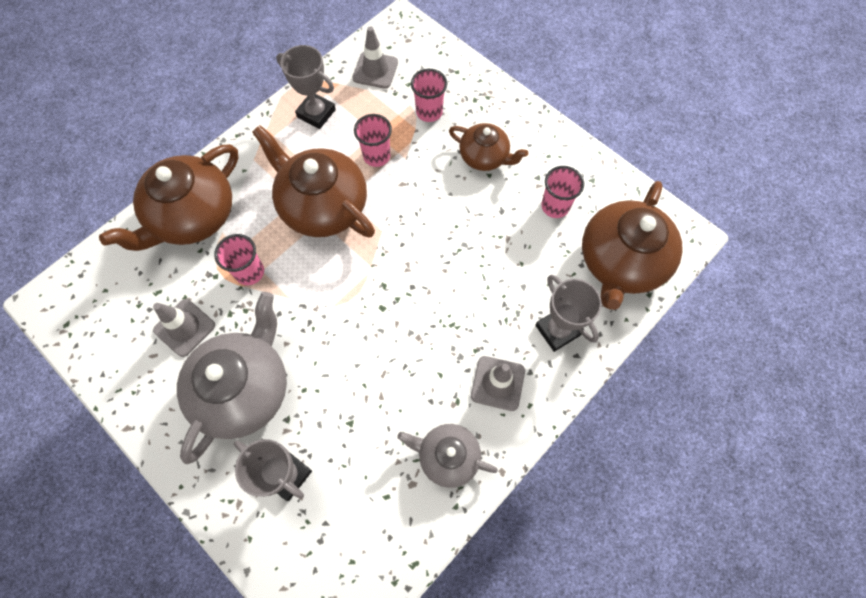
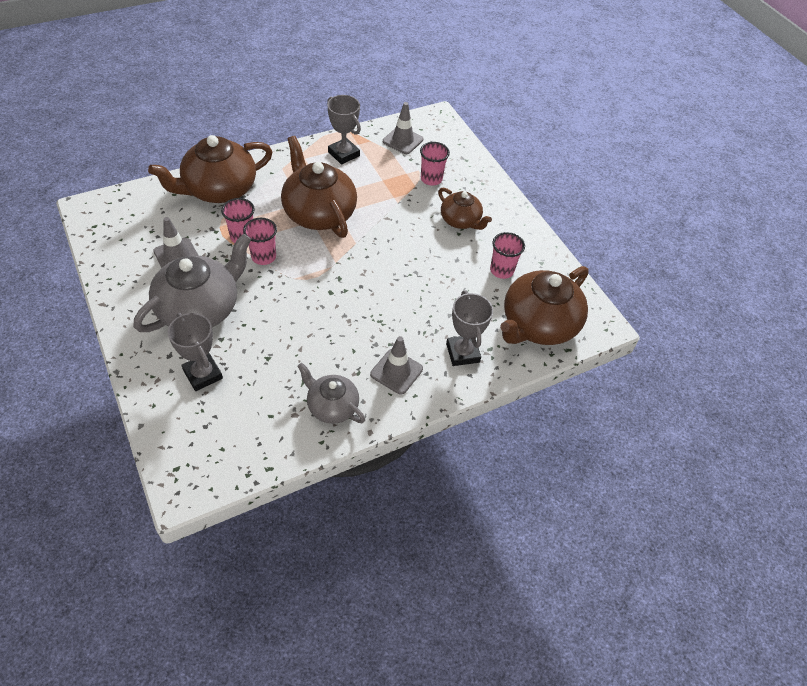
camera: 15 degrees right, 15 degrees down
pink cup [354,114,392,167] -> pink cup moved to [243,218,277,265]

